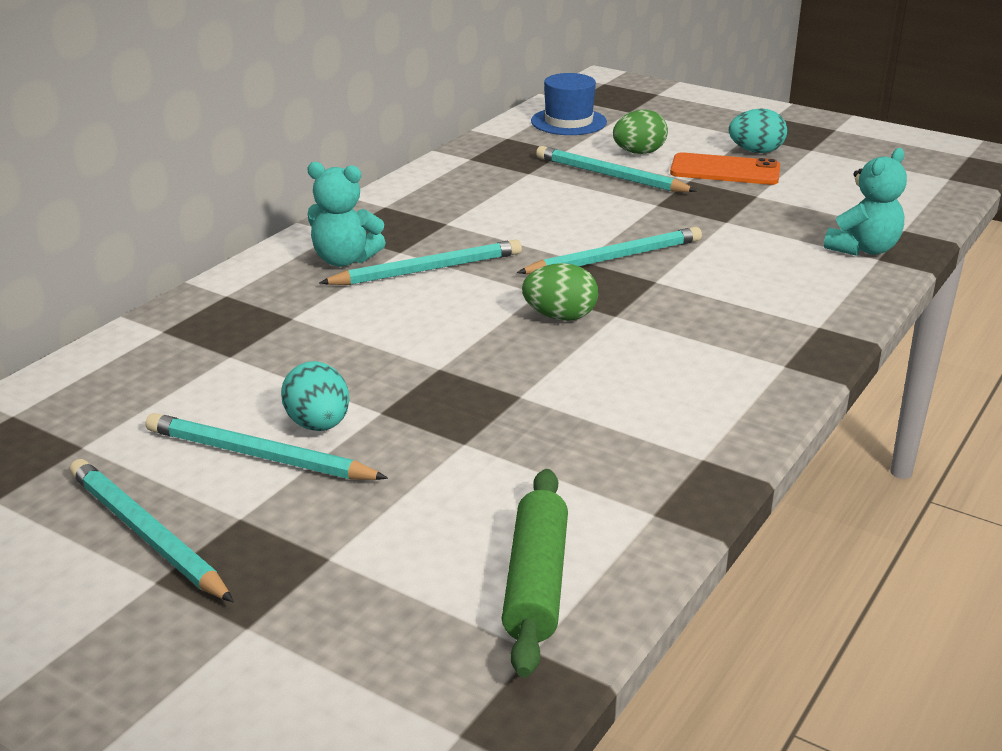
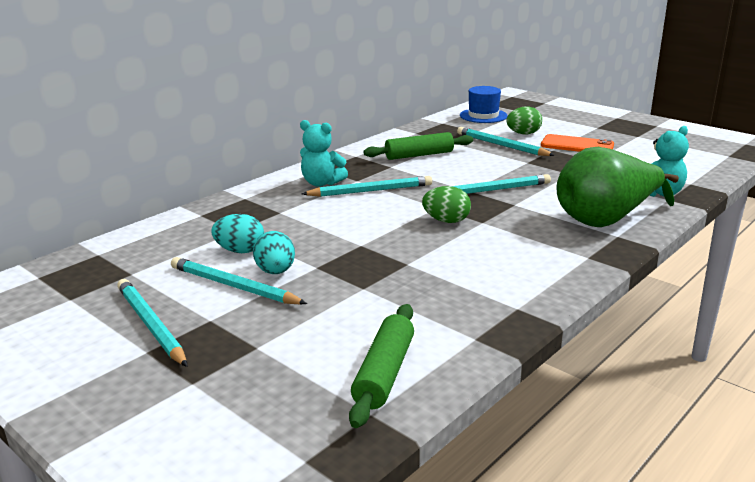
camera: 10 degrees right, 5 degrees down
turquoise egg [729,108,787,153] -> turquoise egg moved to [211,214,264,253]
none -> green rolling pin [364,132,473,160]
none -> green pear [556,147,679,227]

